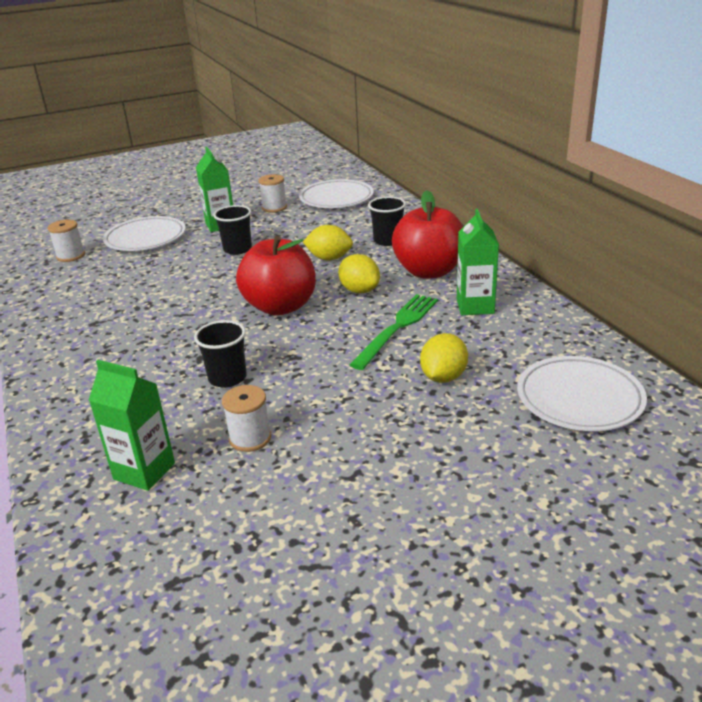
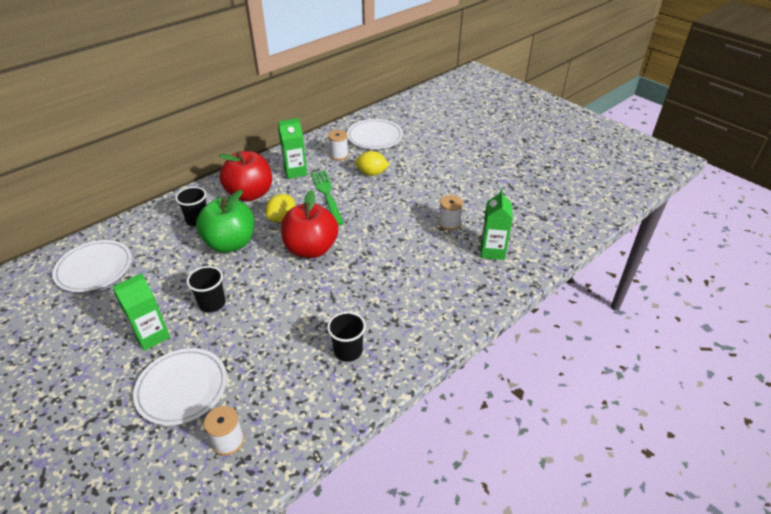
camera: 110 degrees left, 10 degrees up
black cup [194,320,247,388] -> black cup moved to [327,312,366,362]
white spool [258,174,287,212] -> white spool moved to [328,130,349,160]
yellow lemon [303,225,353,260] -> green apple [196,190,254,253]
green fork [350,294,438,370] -> green fork turned 60 degrees clockwise [311,170,344,225]

